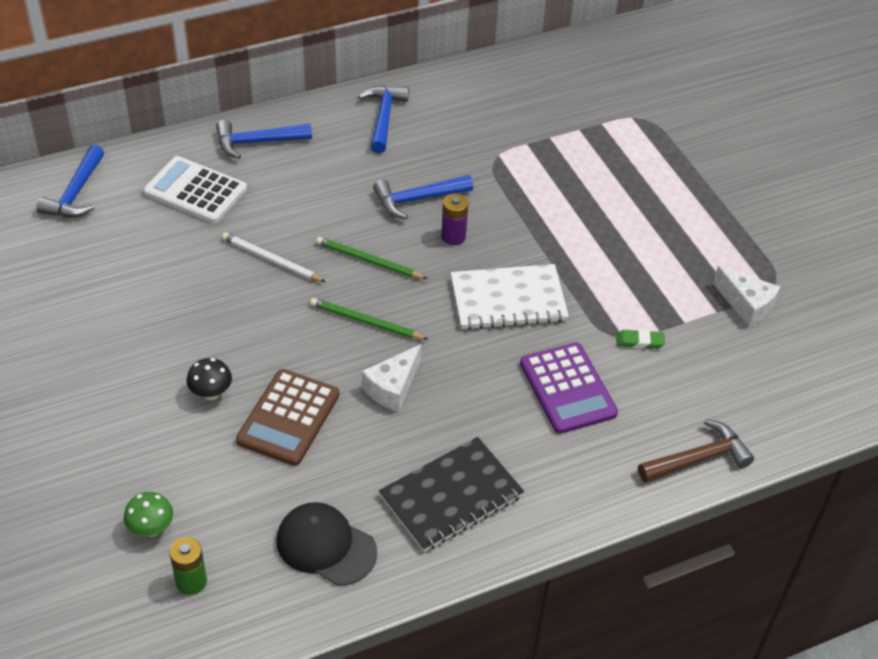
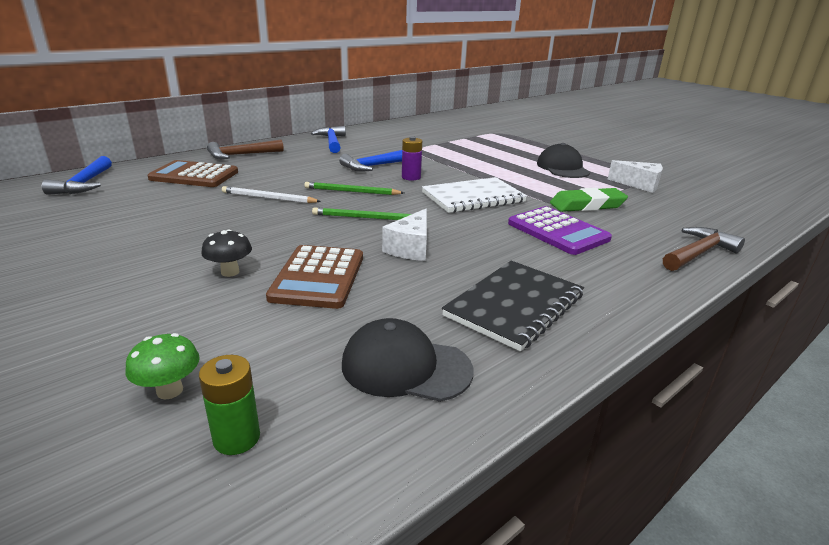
camera: 15 degrees left, 20 degrees down
white calculator [143,156,247,223] -> brown calculator [148,160,238,187]
blue hammer [216,120,312,159] -> brown hammer [207,140,284,159]
green eraser [616,330,665,349] -> green eraser [550,188,628,212], size x1.88
none -> black cap [537,143,590,178]

